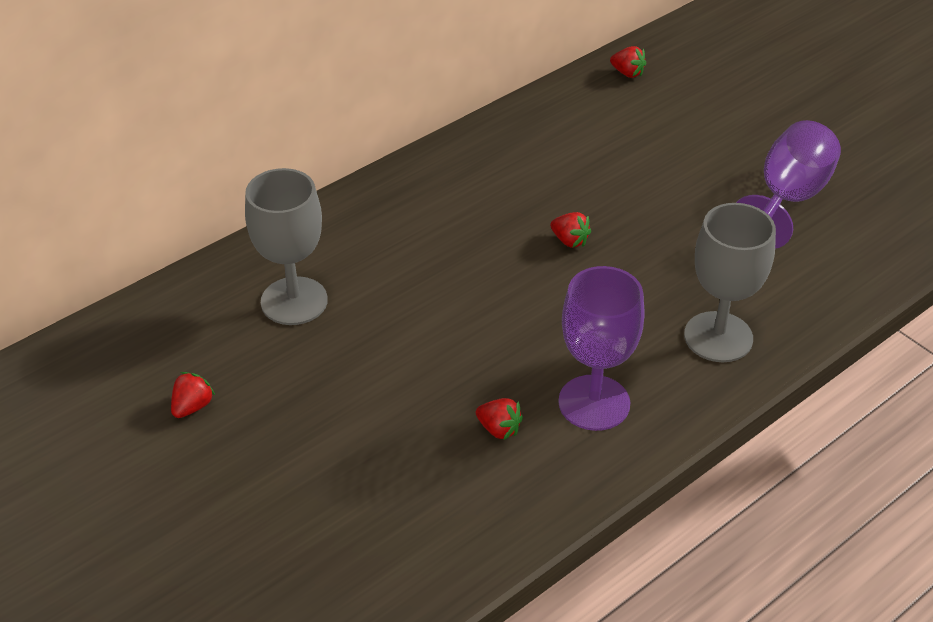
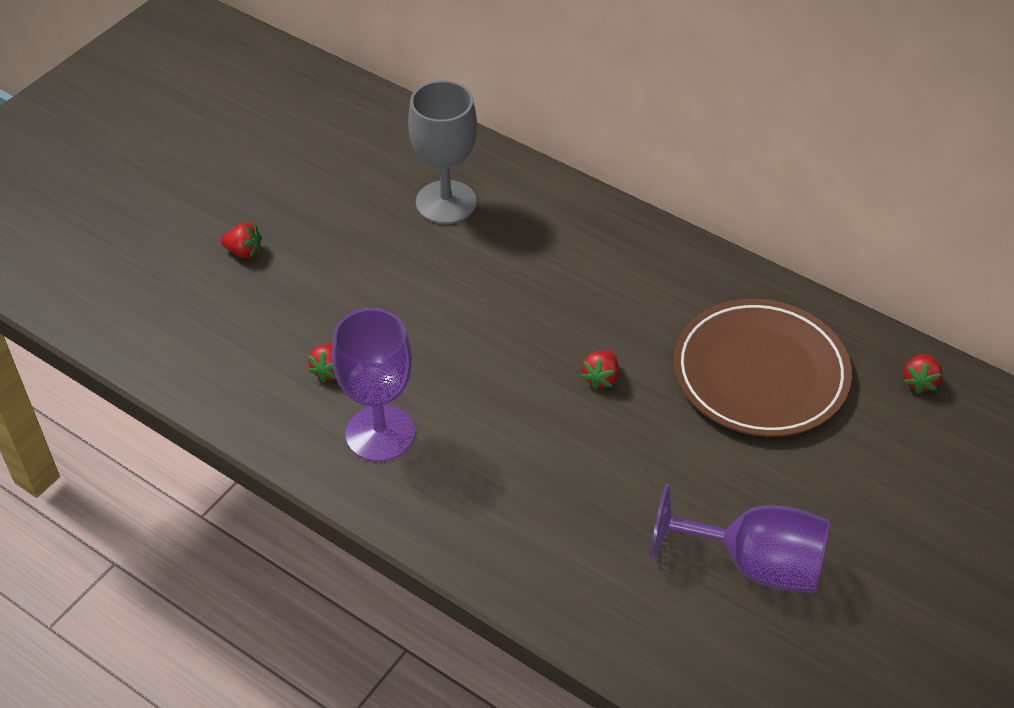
camera: 75 degrees right, 5 degrees up
red strawberry [171,372,215,418] -> red strawberry moved to [221,223,262,258]
grey goblet [684,203,776,362] -> none
none -> brown plate [673,299,852,437]

